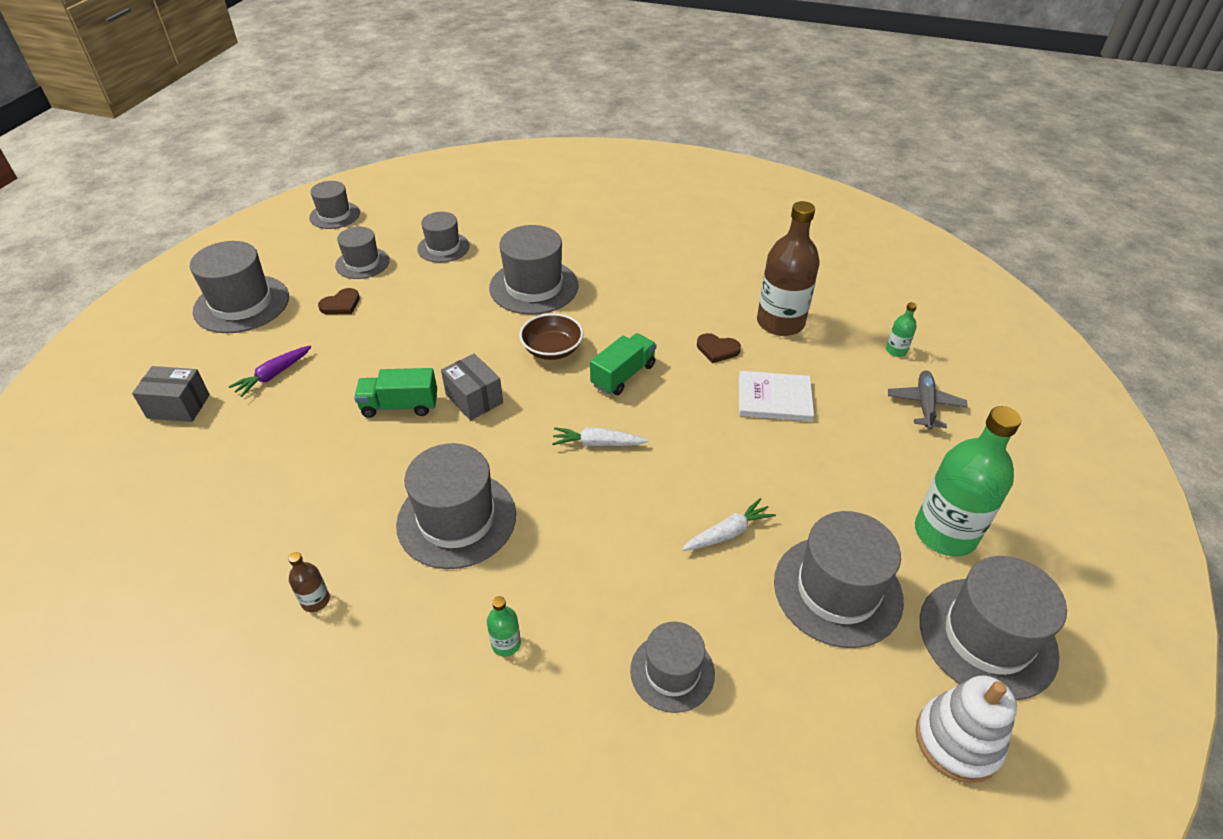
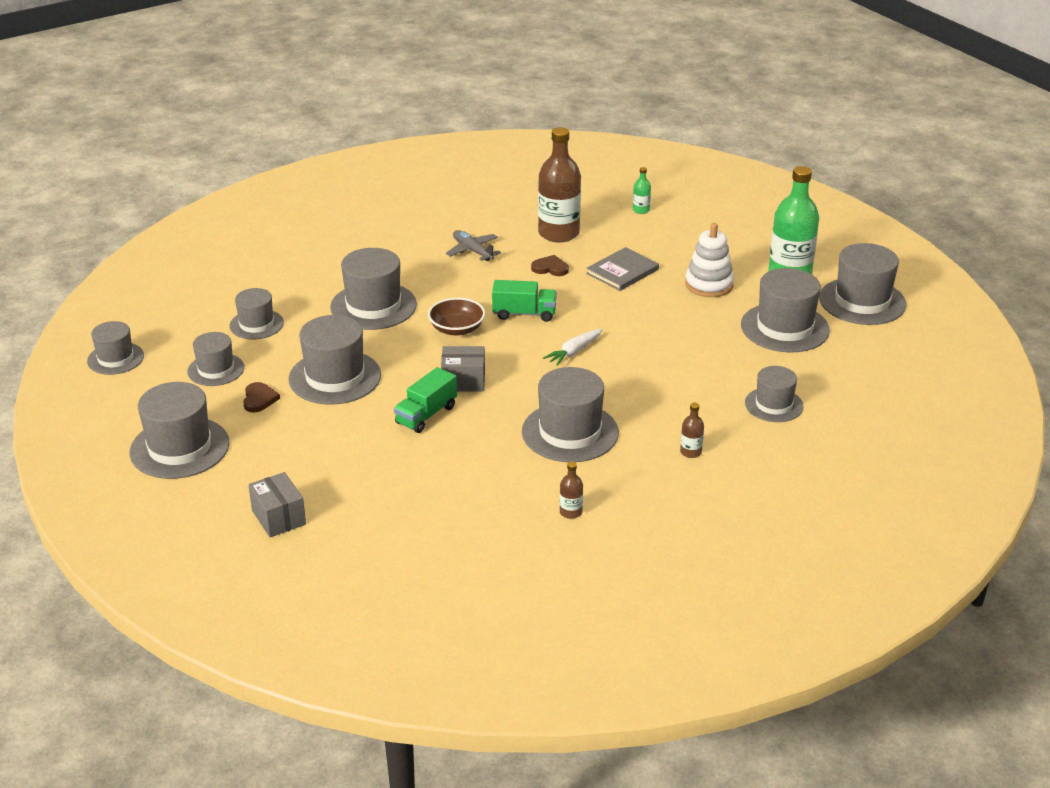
camera: 50 degrees left, 10 degrees down
grey box [132,366,210,422] -> grey box turned 75 degrees counterclockwise [248,472,306,537]
purple carrot [229,345,311,397] -> none
green bottle [487,596,521,657] -> brown bottle [680,403,704,458]
green truck [590,333,656,395] -> green truck turned 105 degrees clockwise [492,280,557,322]
white carrot [682,498,776,551] -> none
brown heart [697,333,741,363] -> brown heart turned 135 degrees counterclockwise [531,255,569,276]
white book [739,371,814,421] -> grey book [586,247,659,291]
grey plane [888,371,968,430] -> grey plane moved to [446,230,501,261]
white stacking toy [915,676,1017,783] -> white stacking toy moved to [685,223,734,297]
none -> grey hat [288,315,381,404]

